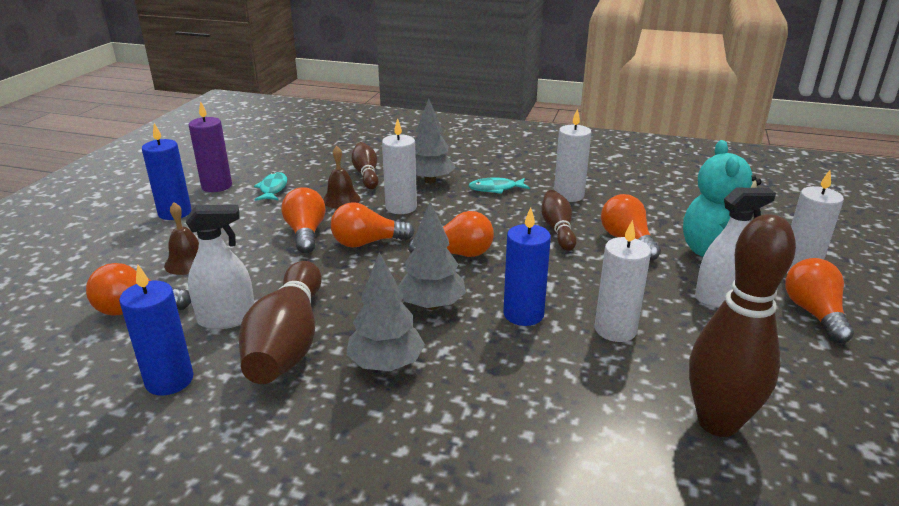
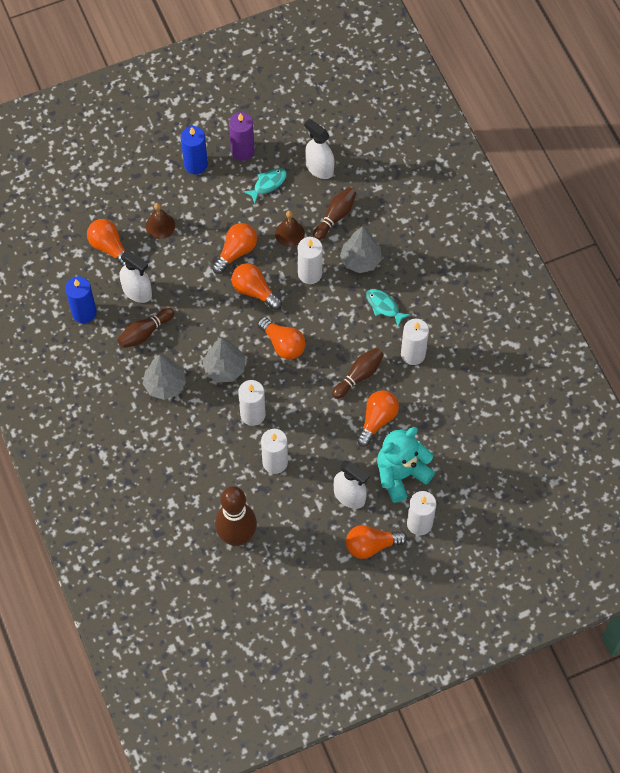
camera: 50 degrees right, 35 degrees up
brown bowling pin [239,261,322,384] -> brown bowling pin [117,308,174,348], size x0.56
blue candle [503,208,551,326] -> white candle [238,380,266,426]
orange light bulb [785,258,854,344] -> orange light bulb turned 150 degrees counterclockwise [346,525,407,559]
none -> white spray bottle [304,119,334,179]

